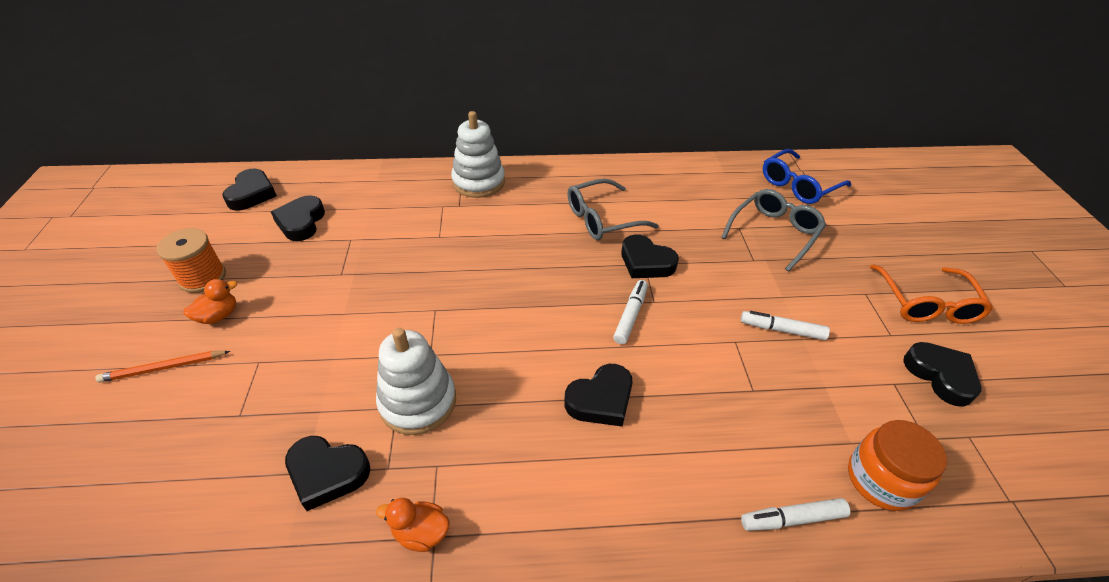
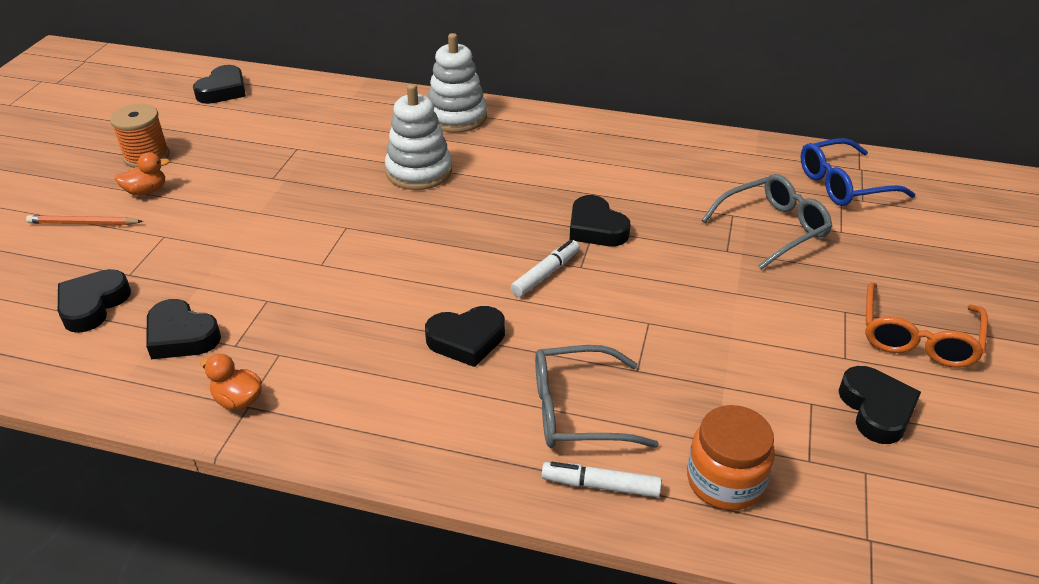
camera: 20 degrees right, 5 degrees down
black heart [271,195,325,241] -> black heart moved to [58,269,131,333]
white stacking toy [376,328,456,435] -> white stacking toy moved to [385,84,452,190]
grey glasses [567,179,659,240] -> grey glasses moved to [535,345,659,448]
white marker [741,311,830,340] -> none

